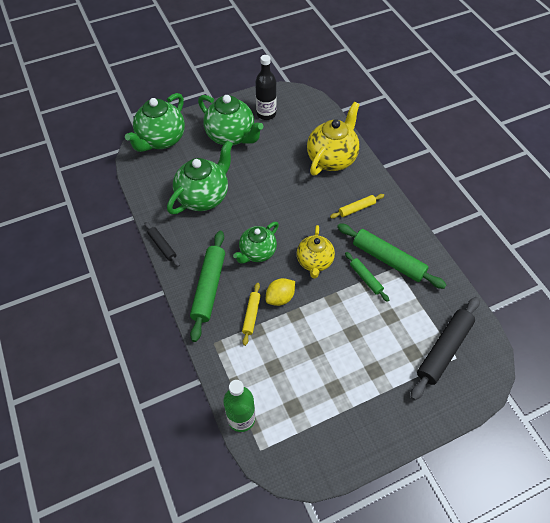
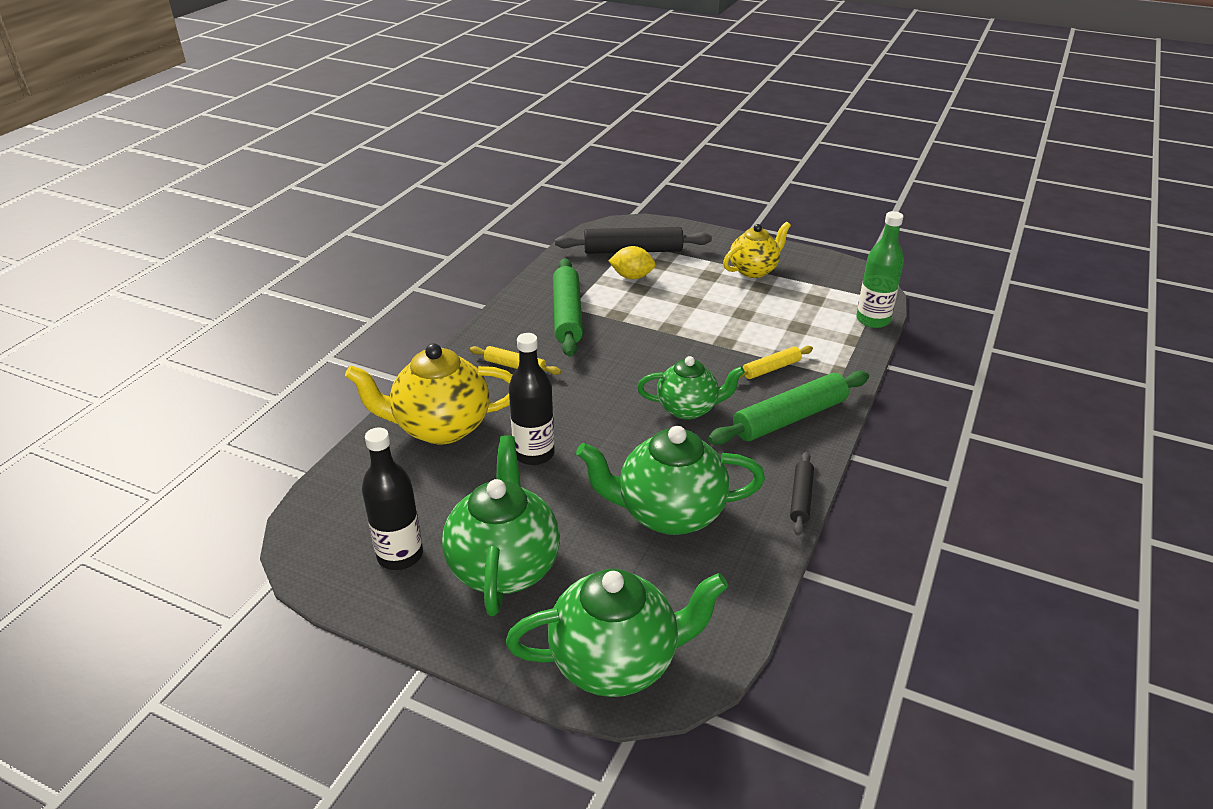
camera: 130 degrees left, 20 degrees down
yellow lemon [266,278,295,306] -> yellow lemon moved to [608,246,656,279]
yellow teapot [297,225,335,279] -> yellow teapot moved to [723,222,791,278]
green rolling pin [345,252,389,302] -> none
none -> black bottle [509,333,555,465]

